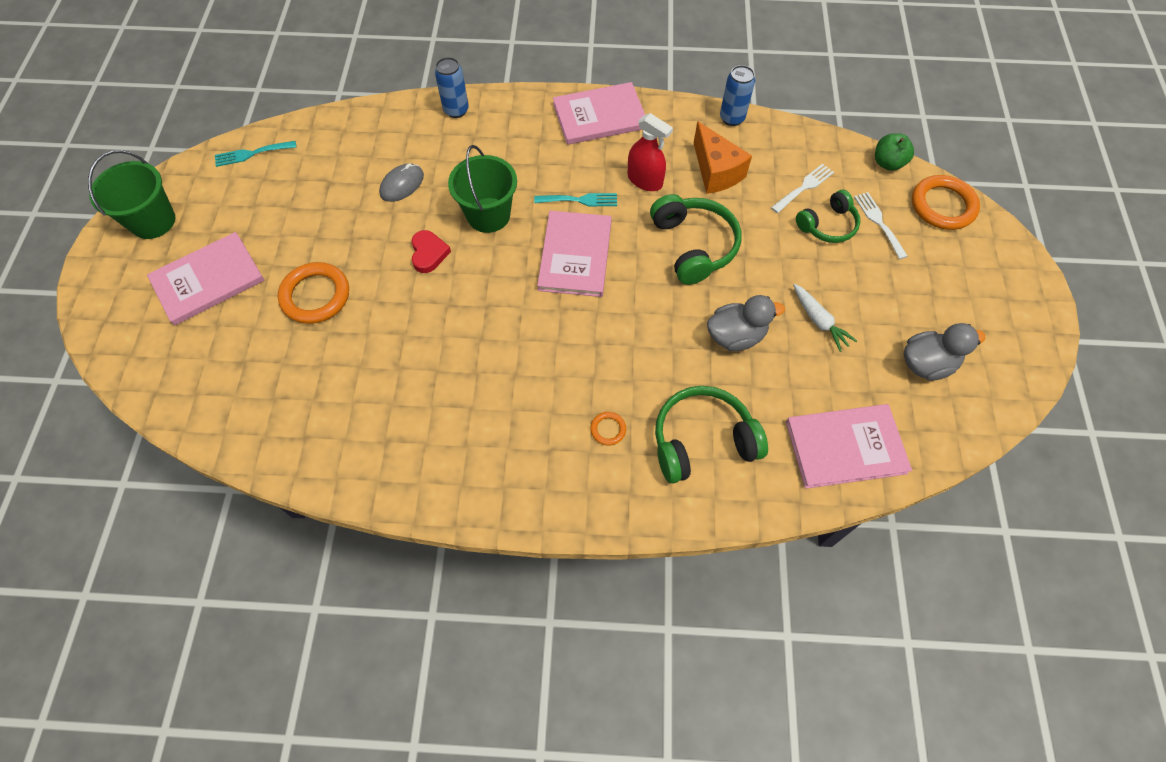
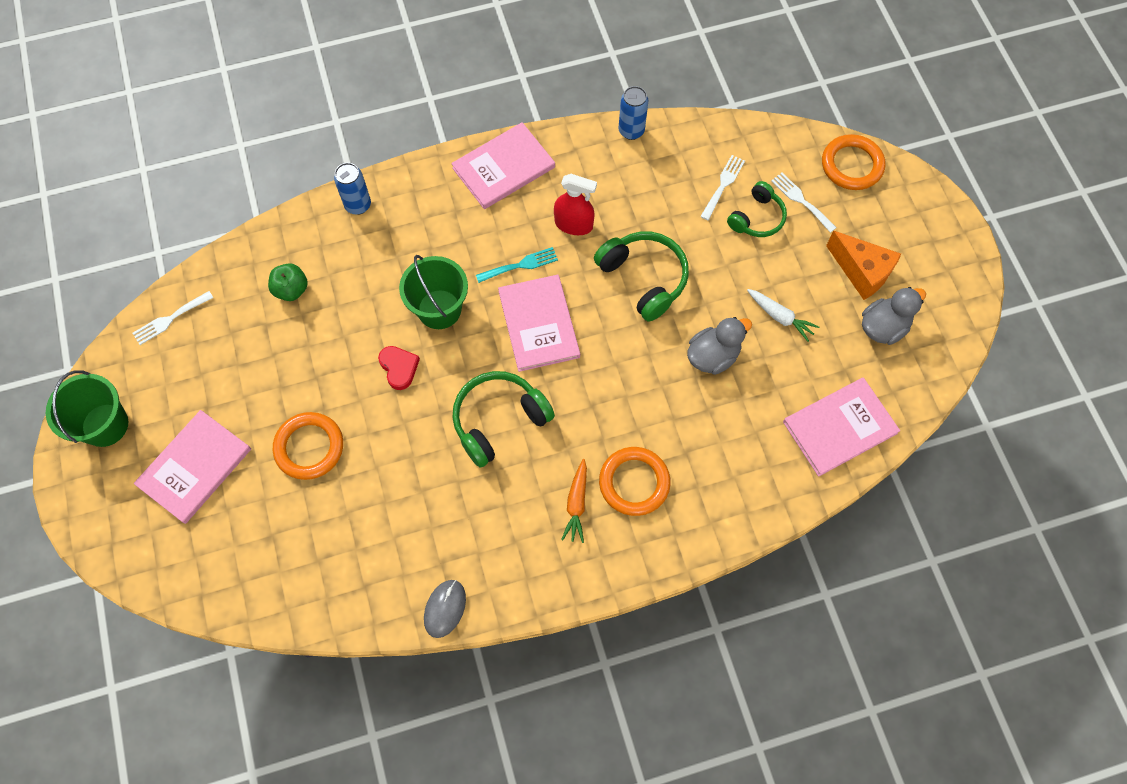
camera: 20 degrees left, 5 degrees up
turquoise fork [215,141,296,167] -> white fork [133,291,214,345]
grey mouse [379,163,424,202] -> grey mouse moved to [424,580,466,638]
orange ring [590,412,626,445] -> orange ring [599,447,671,516], size x2.13
green headphones [655,386,768,484] -> green headphones moved to [453,371,555,467]
orange cheese [694,121,752,194] -> orange cheese moved to [826,231,901,300]
green apple [875,133,914,171] -> green apple moved to [268,263,308,301]
none -> orange carrot [561,459,587,543]

